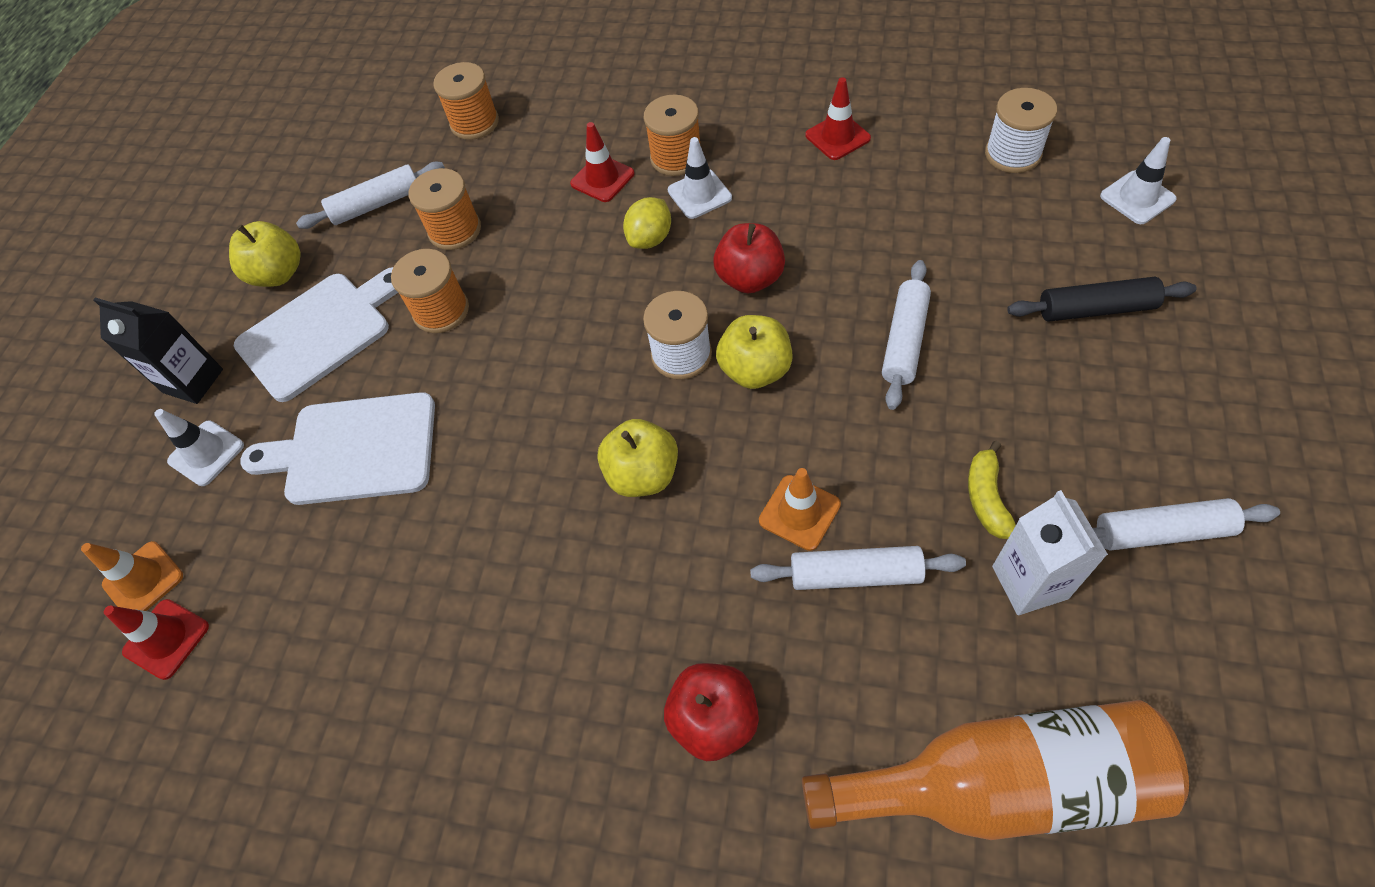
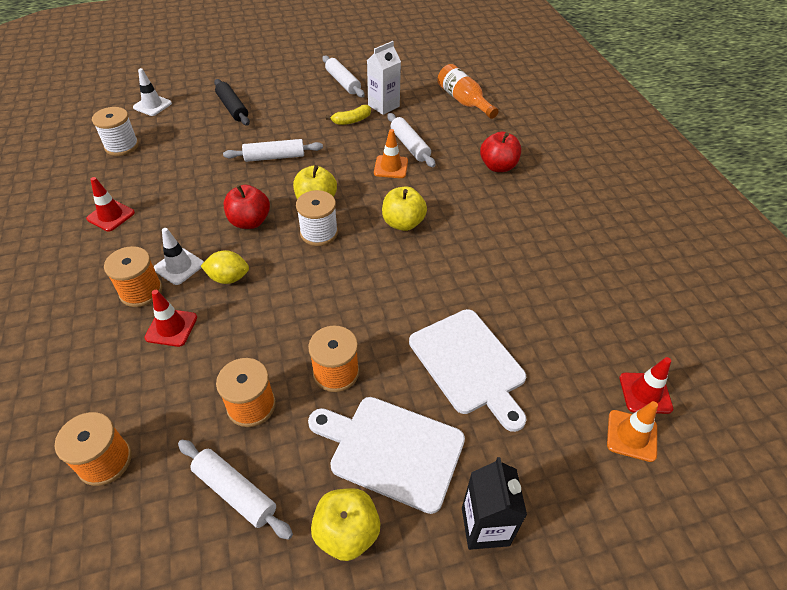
camera: 125 degrees left, 10 degrees down
white traffic cone [154,409,244,486] -> none
orange bottle [802,700,1189,840] -> orange bottle [437,64,499,119], size x0.64

